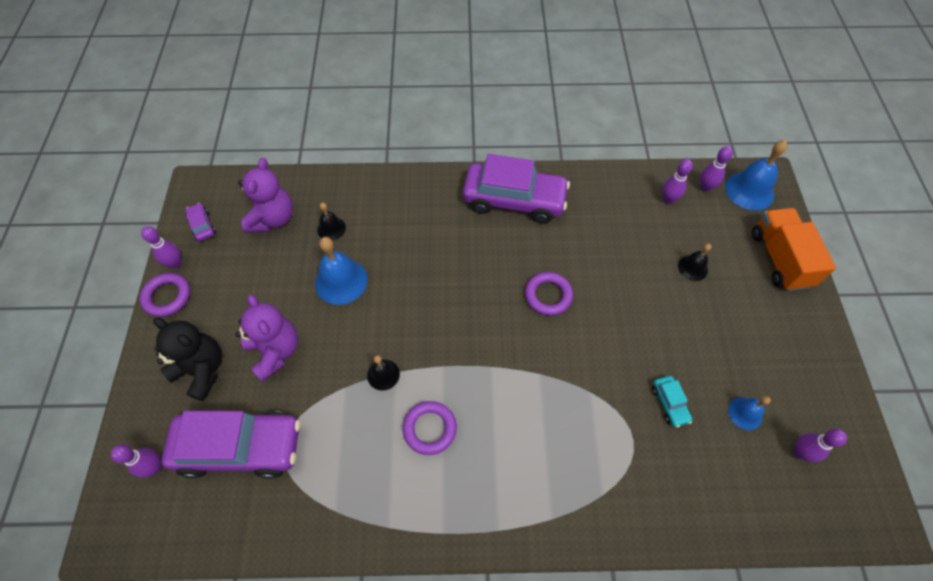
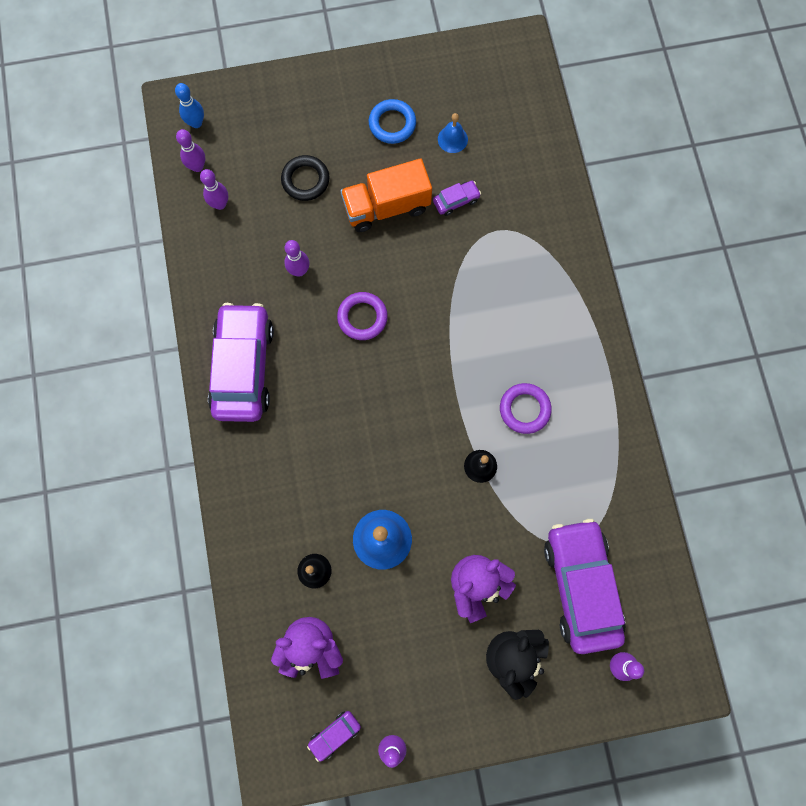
camera: 100 degrees left, 15 degrees up
purple ring [140,273,190,317] -> none
turquoise car [652,376,693,427] -> purple car [433,181,481,216]
black bell [678,243,712,281] -> black ring [281,155,330,201]
blue bell [725,140,788,210] -> blue bowling pin [175,83,204,128]
orange truck [752,208,836,291] -> orange truck moved to [340,159,432,232]
purple bowling pin [794,429,847,462] -> purple bowling pin moved to [284,240,310,277]
none -> blue ring [369,99,416,144]

